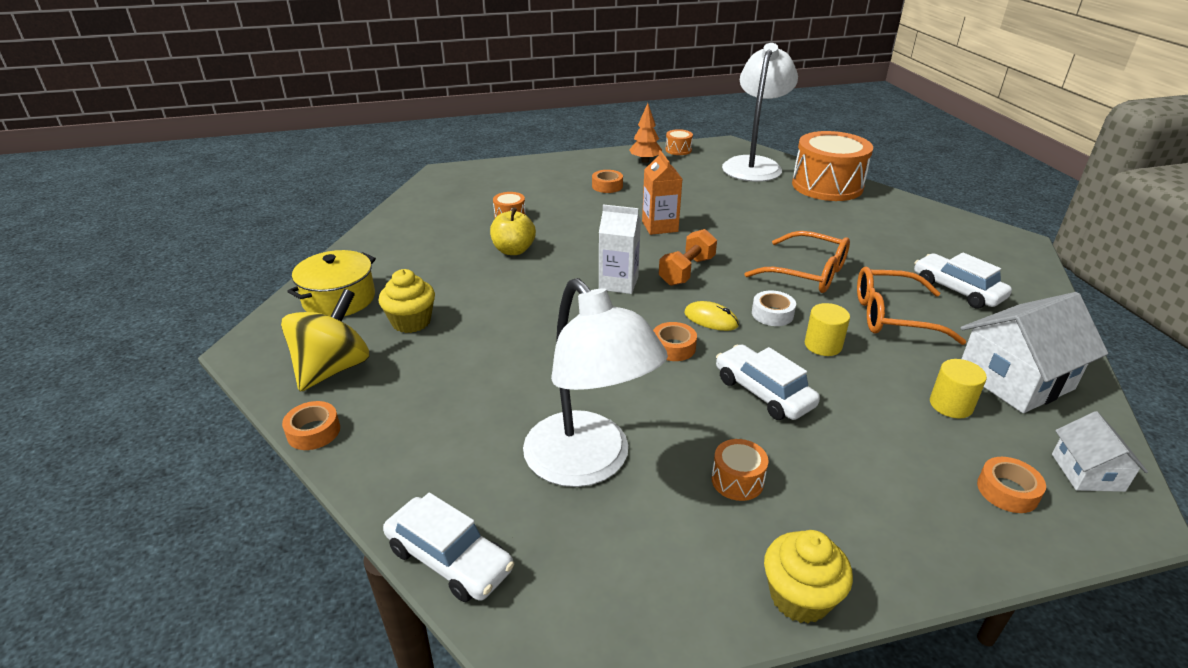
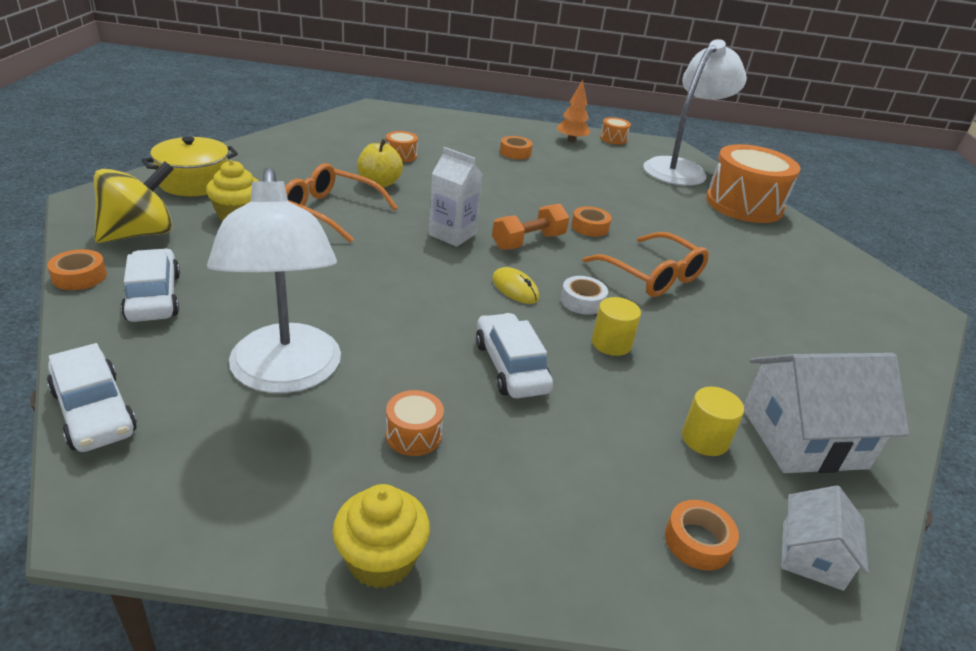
camera: 15 degrees right, 0 degrees up
orange carton [642,150,682,235] -> none
orange tape [653,322,697,361] -> orange tape moved to [571,206,612,237]
orange glasses [857,267,967,345] -> orange glasses moved to [285,163,398,243]
white car [914,252,1012,309] -> white car moved to [121,249,180,322]

